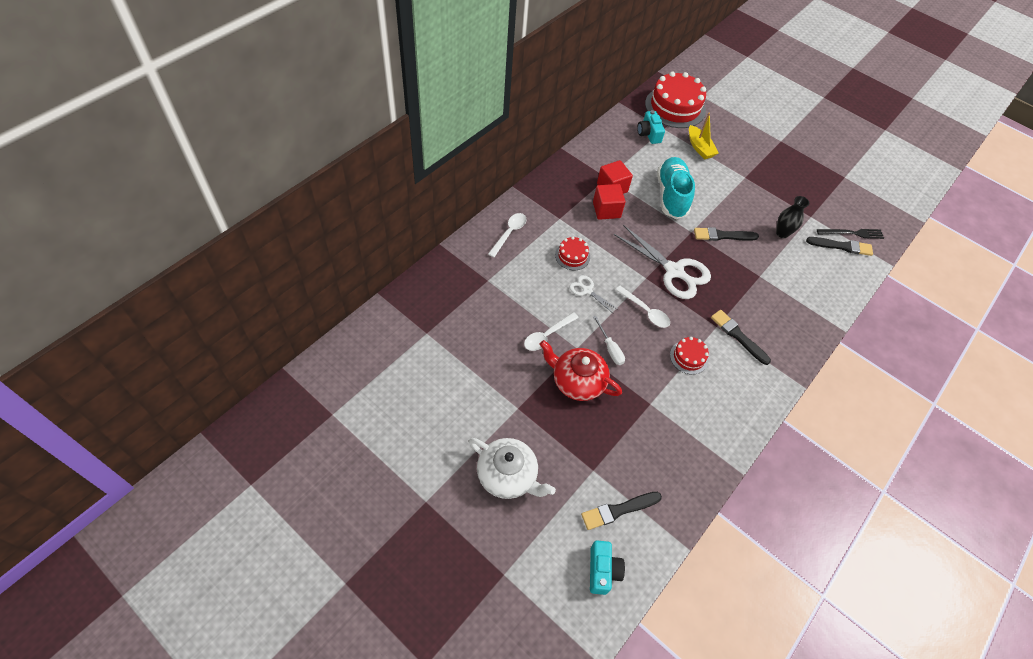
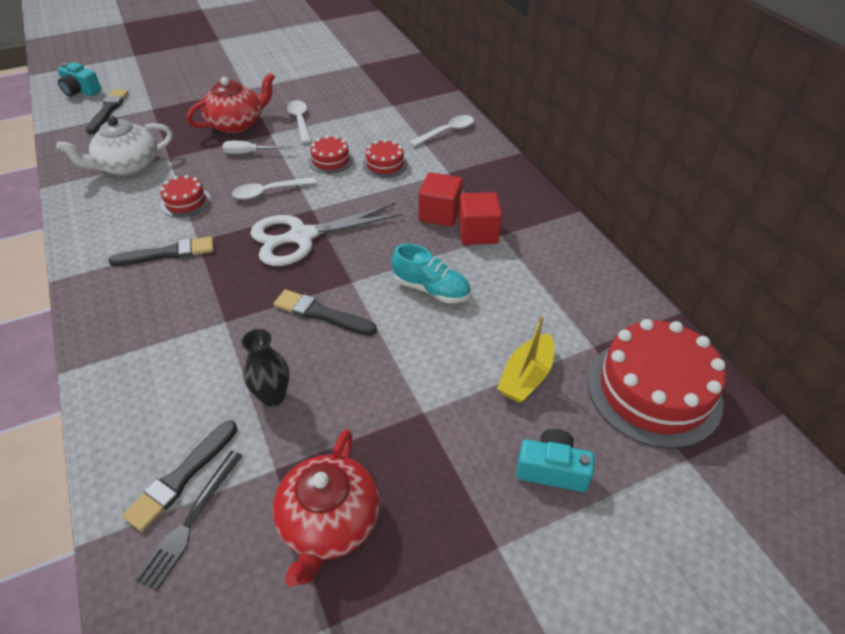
camera: 120 degrees right, 10 degrees down
white teapot [469,438,556,499] -> white teapot moved to [56,116,173,176]
white spoon [488,213,527,257] -> white spoon turned 90 degrees counterclockwise [409,115,474,147]
white scissors [569,275,619,314] -> red cake [308,135,353,174]
turquoise camera [637,110,665,144] -> turquoise camera moved to [516,429,595,492]
turquoise shoe [657,157,695,219] -> turquoise shoe [392,243,471,303], size x0.65
yellow boat [689,113,718,159] -> yellow boat turned 60 degrees counterclockwise [497,316,554,403]
black brush [694,227,759,241] -> black brush turned 90 degrees counterclockwise [274,290,377,336]
none -> red teapot [273,429,380,587]

